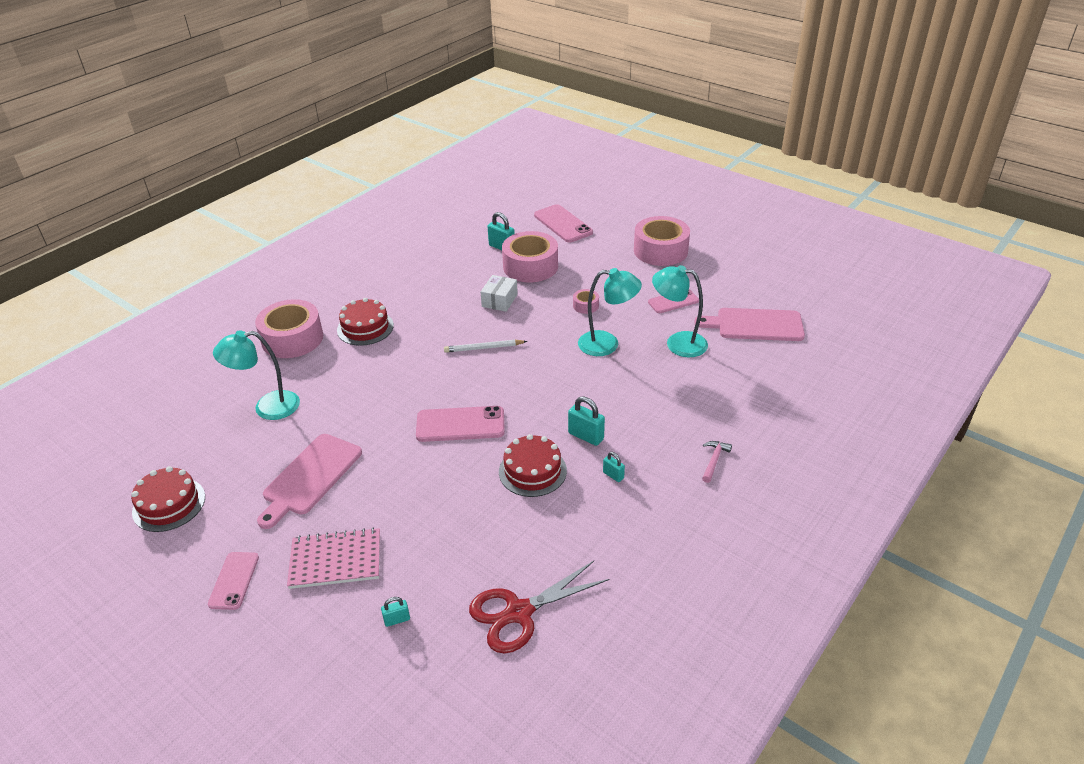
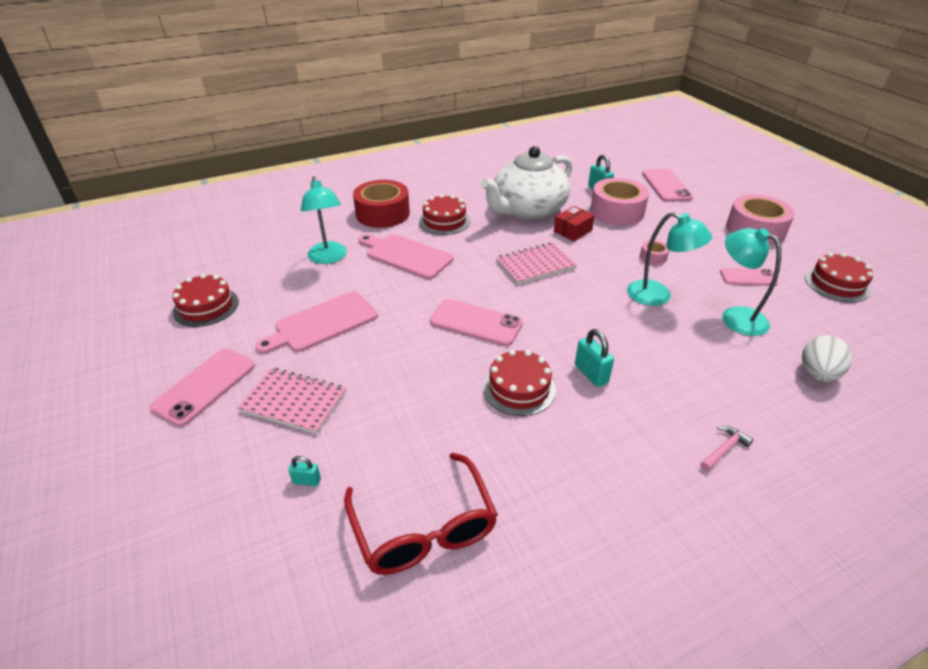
camera: 25 degrees right, 0 degrees up
pink phone [208,552,259,610] -> pink phone [150,349,255,427], size x1.55
turquoise lamp [213,331,300,420] -> turquoise lamp turned 120 degrees counterclockwise [301,176,347,264]
pink tape [255,299,323,358] -> red tape [353,180,410,228]
white pencil [444,340,527,353] -> pink notebook [496,242,577,285]
red scissors [469,561,610,654] -> red glasses [344,453,498,575]
white box [481,275,518,312] -> red box [554,206,595,241]
turquoise padlock [603,452,625,482] -> none
pink cutting board [694,308,805,341] -> pink cutting board moved to [358,234,454,279]
none -> white teapot [481,146,572,220]
none -> white egg [802,335,852,382]
none -> red cake [805,253,873,302]

